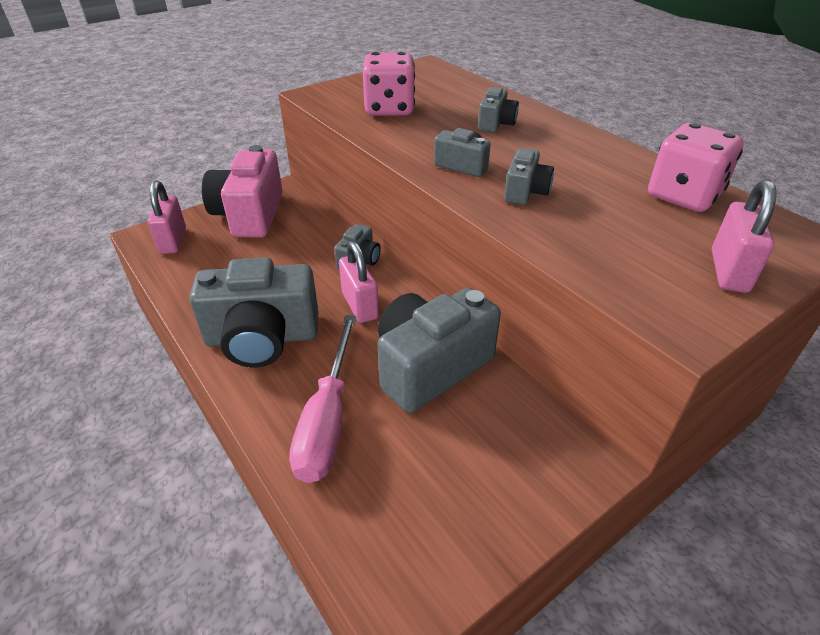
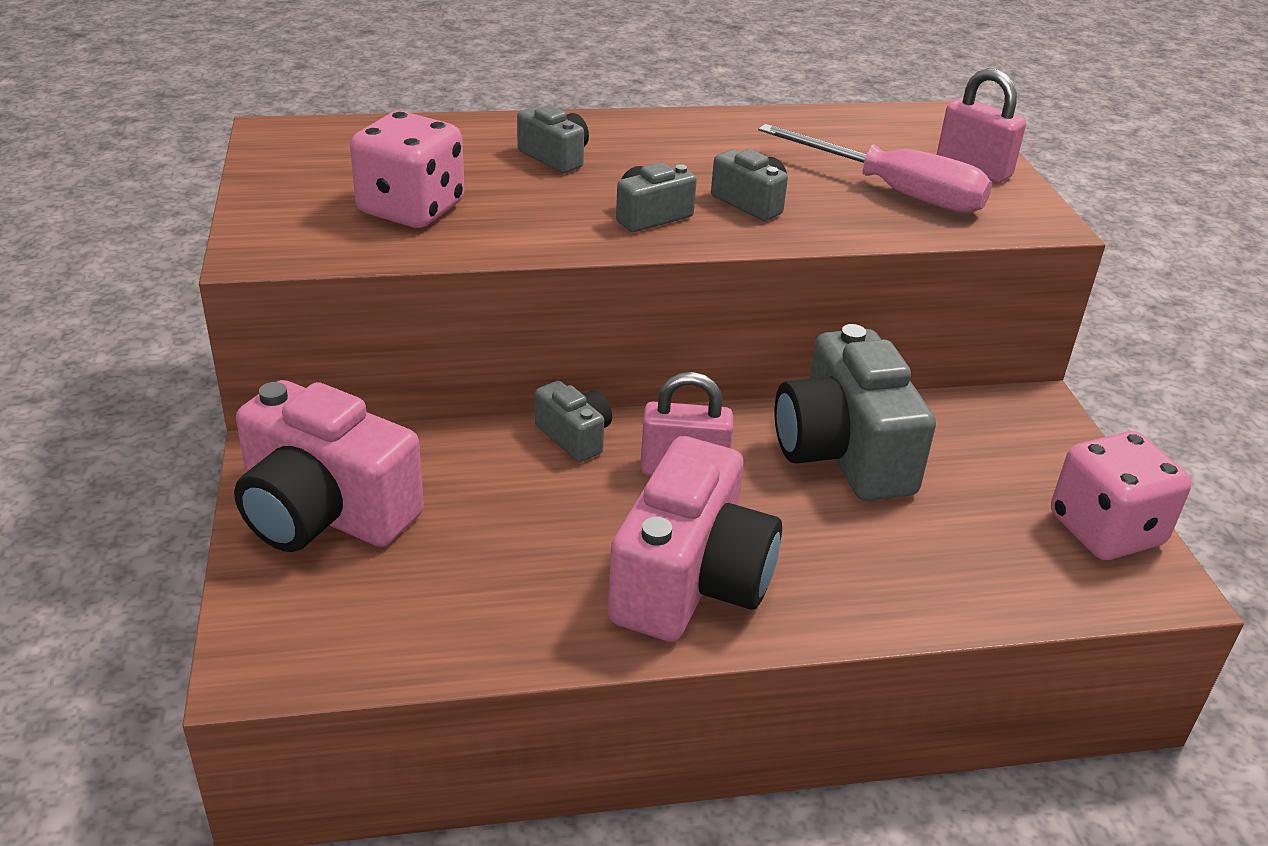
camera: 65 degrees left, 5 degrees down
pink padlock [148,181,186,254] -> none
grey camera [189,257,318,368] -> pink camera [608,436,782,642]
pink screwdriver [289,315,356,483] -> pink screwdriver moved to [758,124,992,213]
pink dice [648,123,744,212] -> pink dice moved to [1051,431,1192,560]

